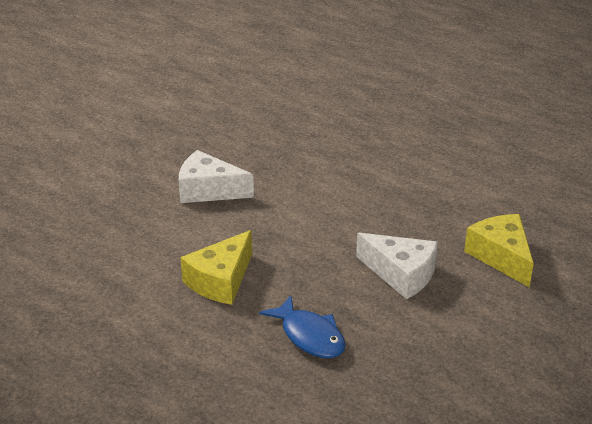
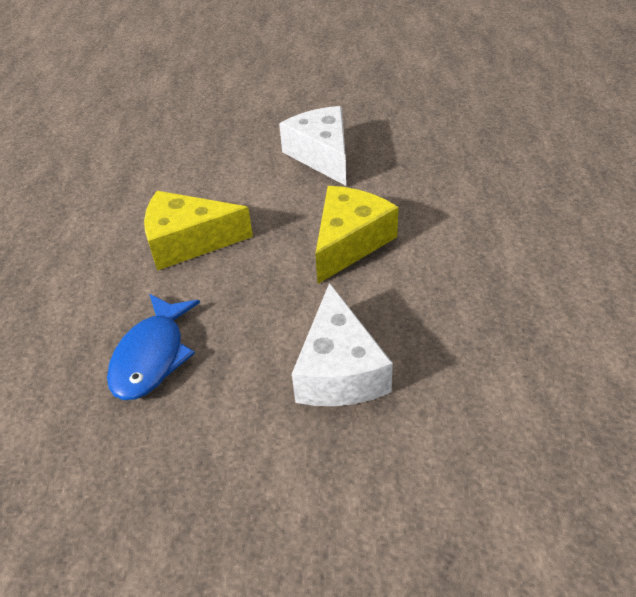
camera: 55 degrees right, 10 degrees up
yellow cheese [464,214,534,288] -> yellow cheese moved to [315,186,399,284]

